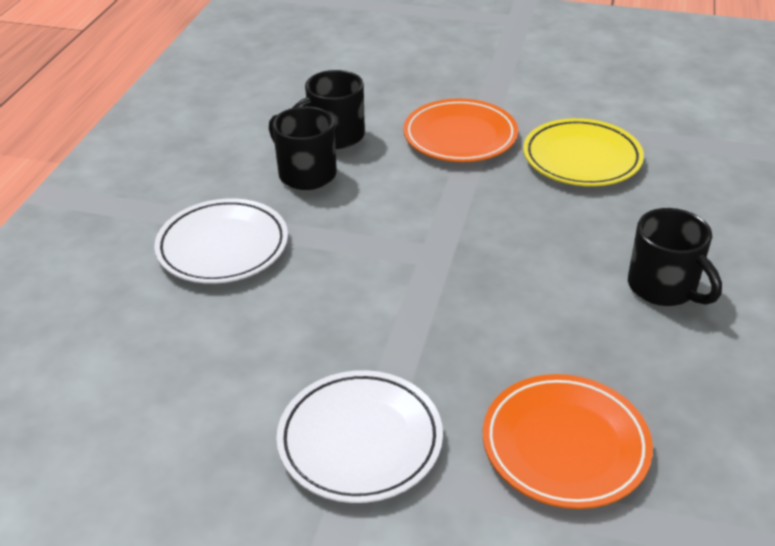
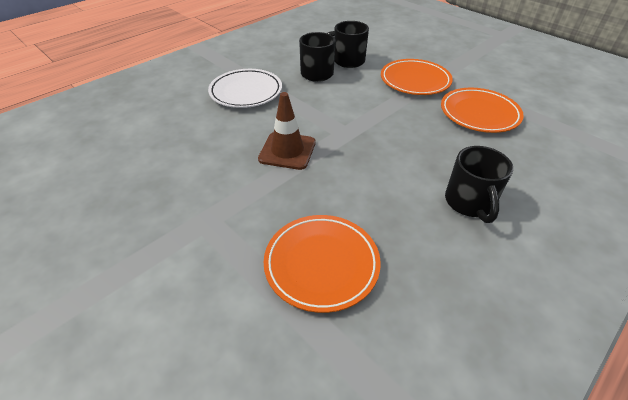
camera: 30 degrees right, 5 degrees up
white plate [276,370,443,503] -> none
yellow plate [523,118,644,186] -> orange plate [441,88,524,133]
none -> brown traffic cone [258,92,316,170]

